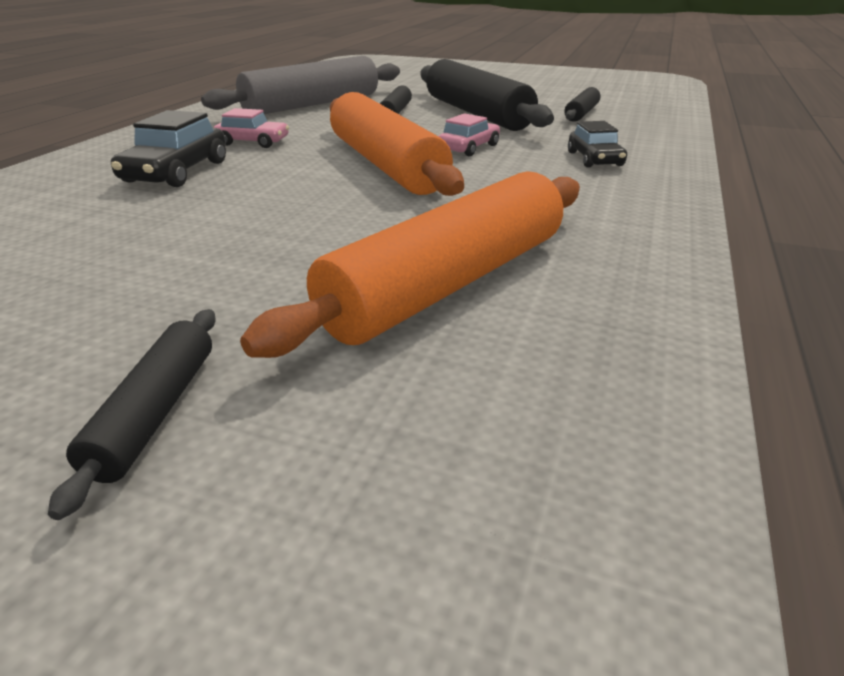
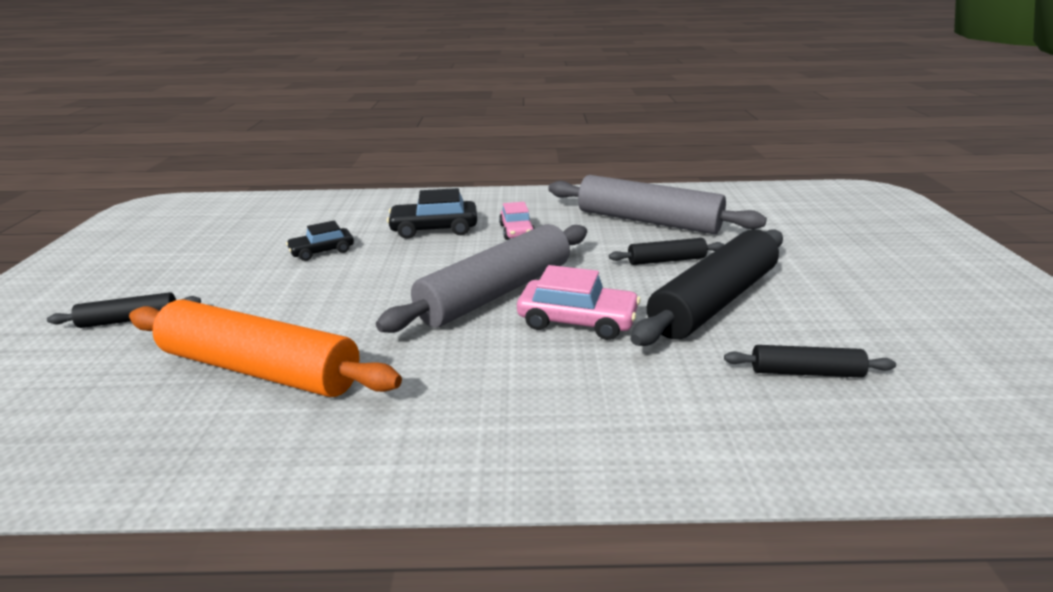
camera: 70 degrees right, 5 degrees down
orange rolling pin [330,92,464,196] -> grey rolling pin [376,224,587,333]
pink car [439,113,500,156] -> pink car [517,265,640,340], size x1.51
black car [568,121,627,168] -> black car moved to [286,221,354,261]

